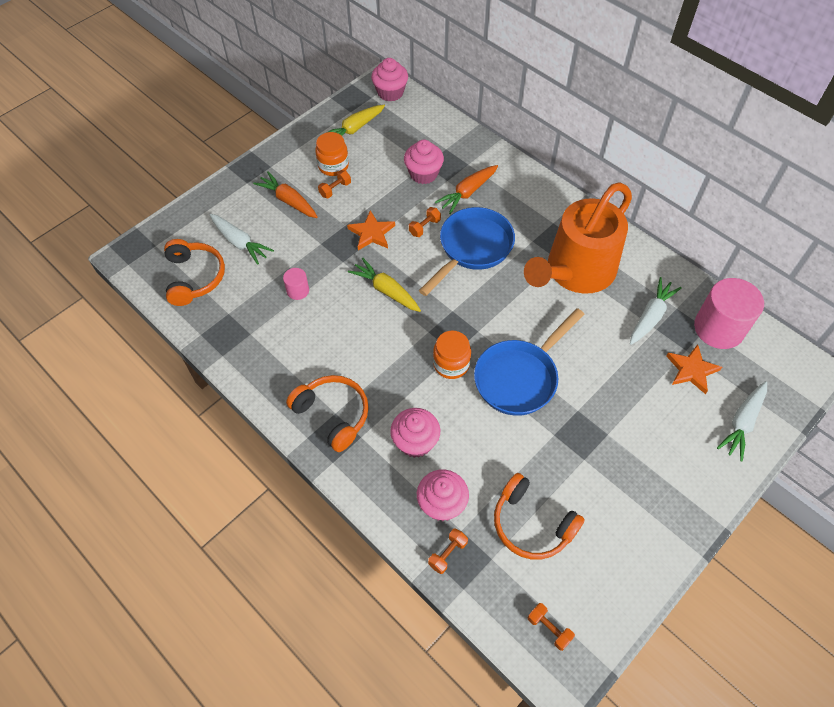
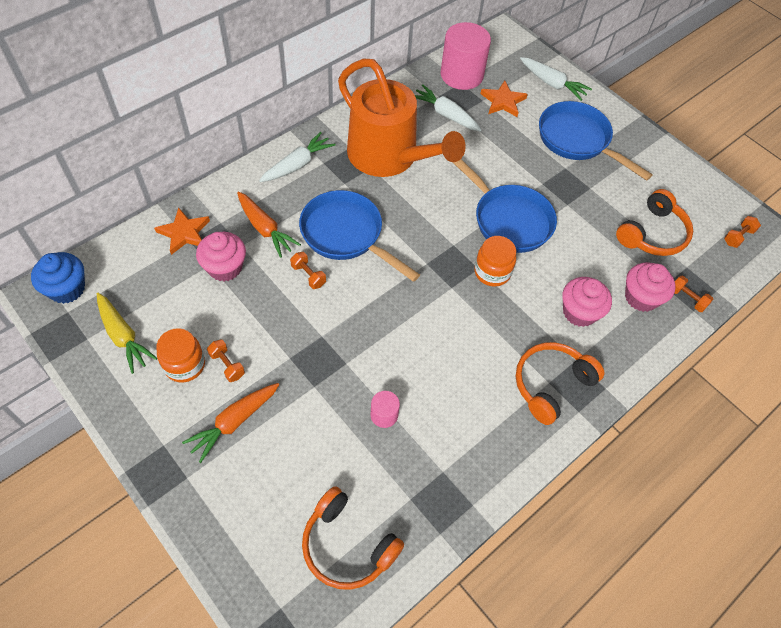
camera: 90 degrees left, 0 degrees up
orange headphones [164,239,225,306] -> orange headphones turned 135 degrees counterclockwise [302,486,404,590]
white carrot [210,214,274,265] -> white carrot moved to [259,132,335,182]
orange star [347,210,395,250] -> orange star moved to [154,207,210,255]
yellow carrot [348,257,421,312] -> none
pink cupcake [371,58,408,102] -> blue cupcake [31,252,85,304]
none -> blue pan [539,101,653,181]

